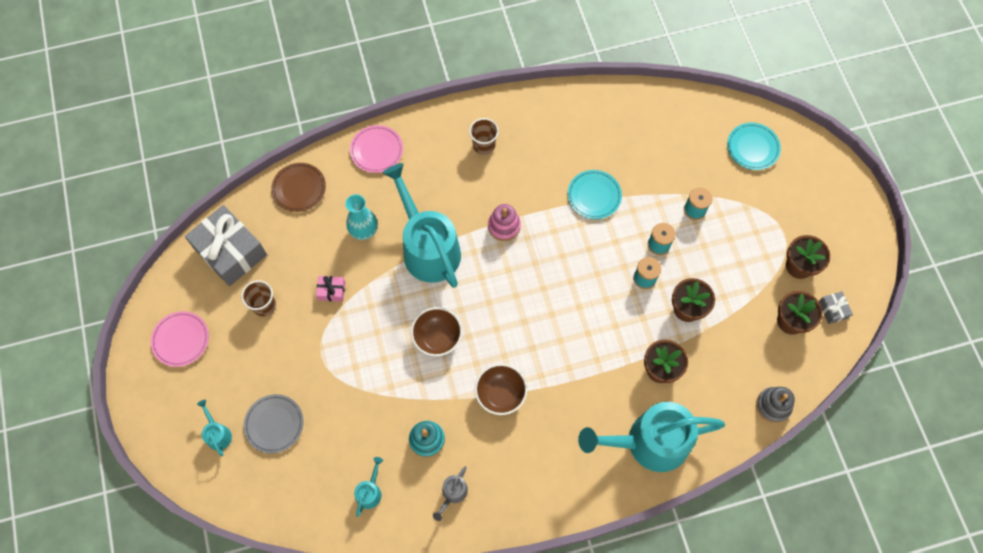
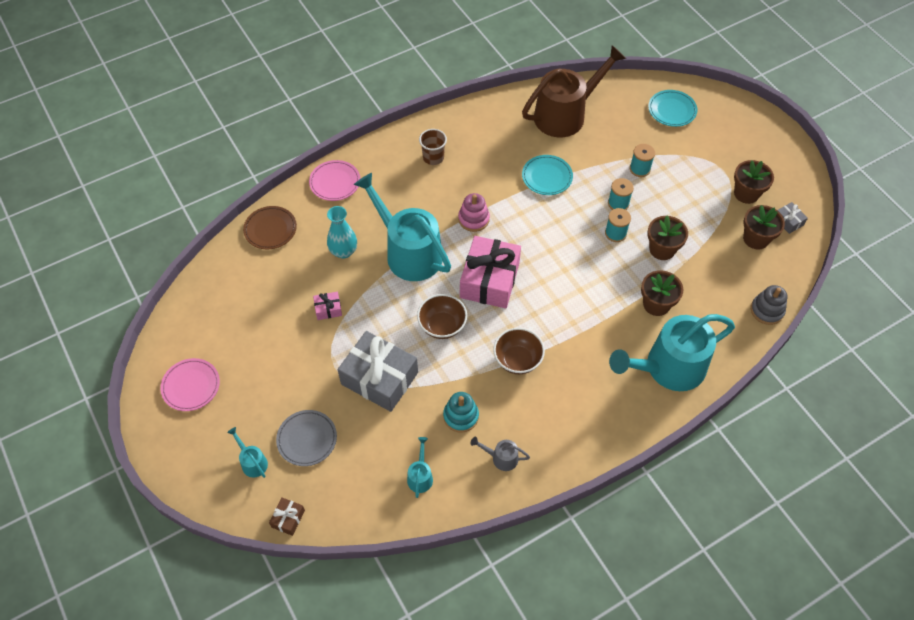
camera: 15 degrees left, 10 degrees down
grey gift [185,205,267,286] -> grey gift moved to [338,331,418,412]
brown cup [241,280,276,316] -> none
grey watering can [433,466,468,521] -> grey watering can turned 90 degrees clockwise [470,437,530,471]
none -> brown gift [269,497,305,536]
none -> pink gift [460,236,521,308]
none -> brown watering can [522,45,626,137]

